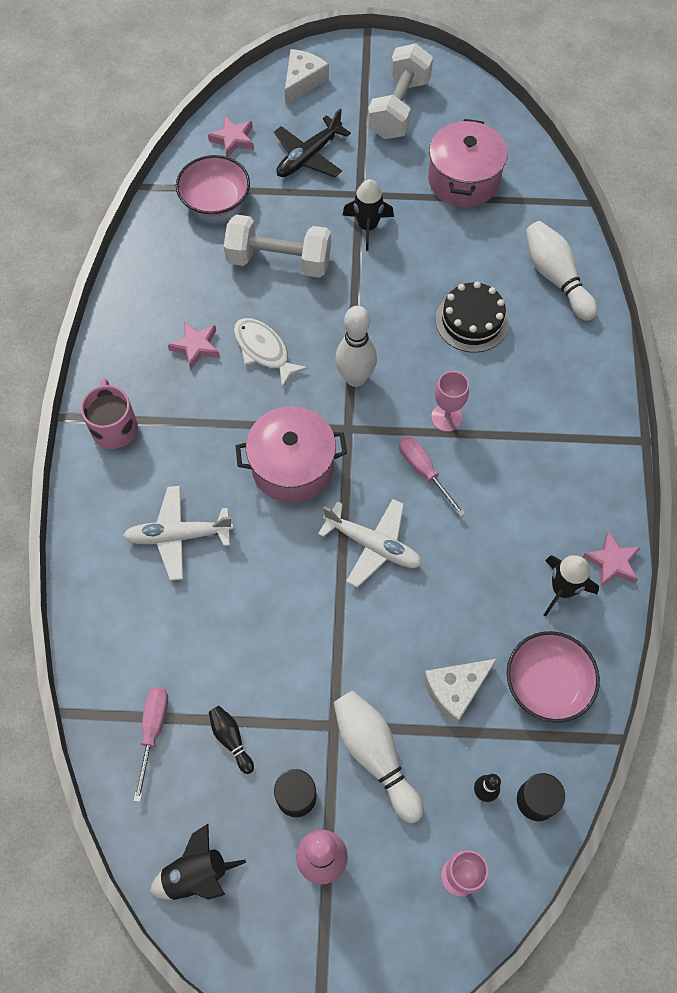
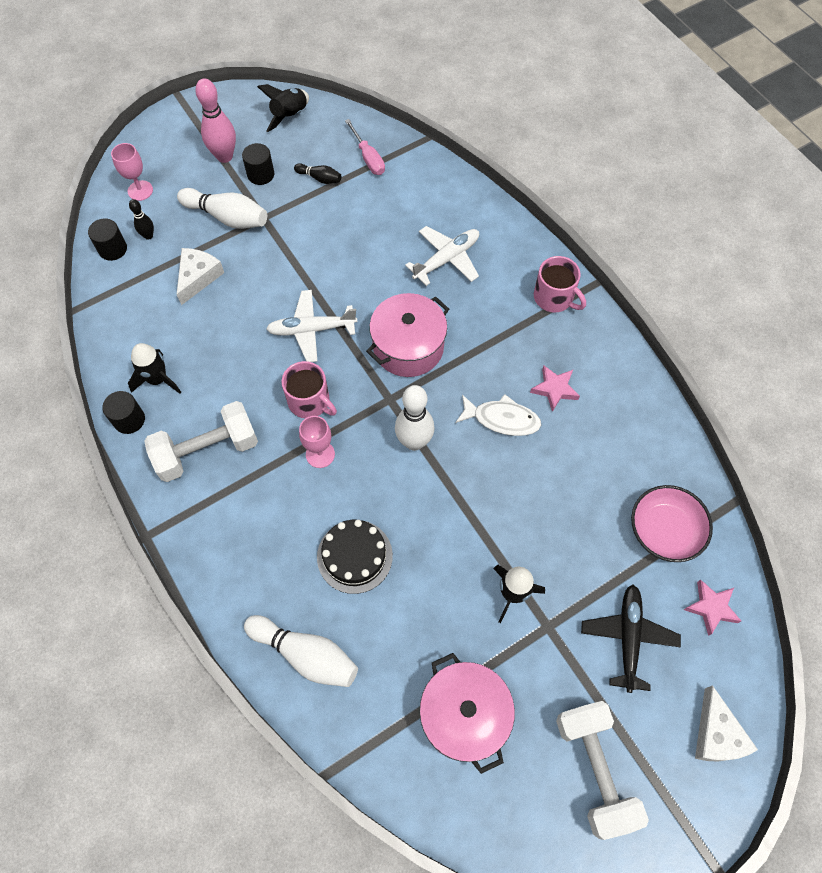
camera: 145 degrees right, 0 degrees up
white dumbbell [224,214,331,278] -> white dumbbell moved to [144,401,258,482]
pink screwdriver [399,436,466,517] -> pink mug [282,361,337,418]
pink bowl [507,631,600,723] -> none
pink star [583,531,641,587] -> black cylinder [102,391,145,434]

